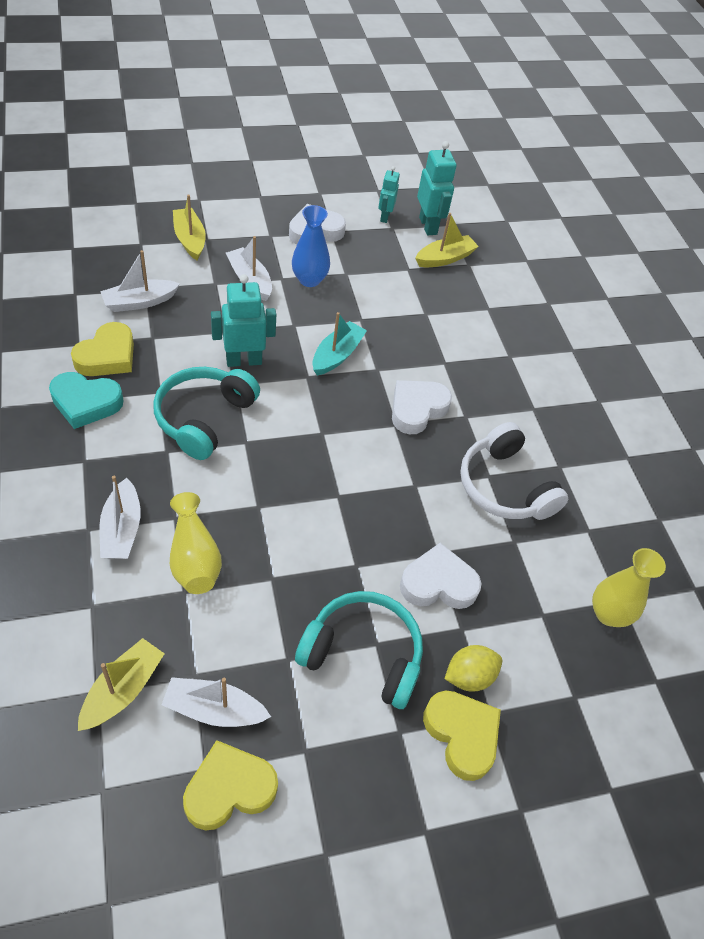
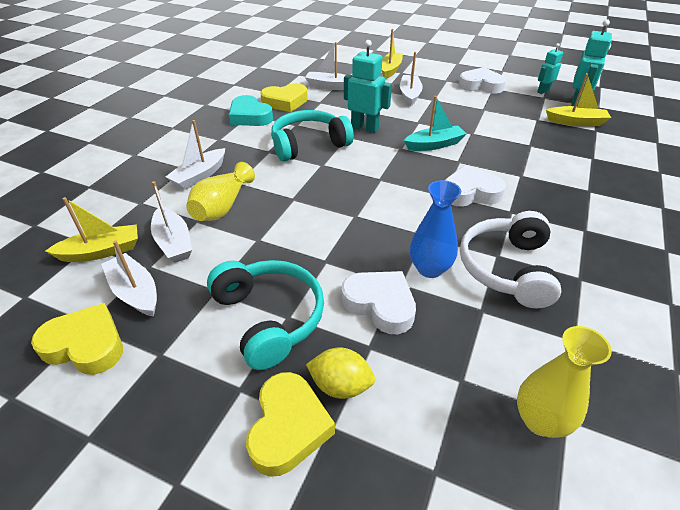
camera: 45 degrees right, 10 degrees down
blue vase [292,205,330,287] -> blue vase moved to [410,180,461,278]
none -> white boat [151,181,192,263]

